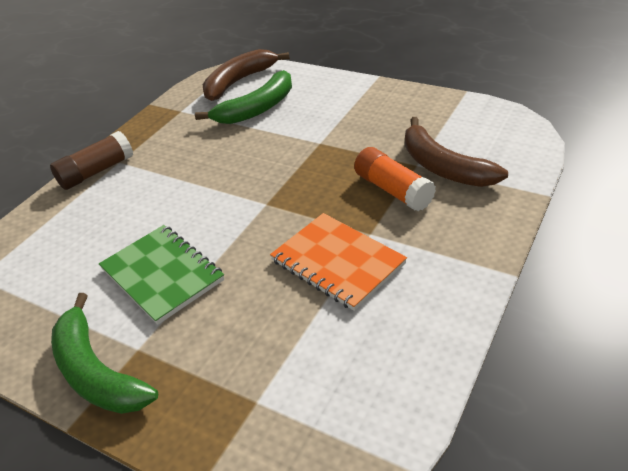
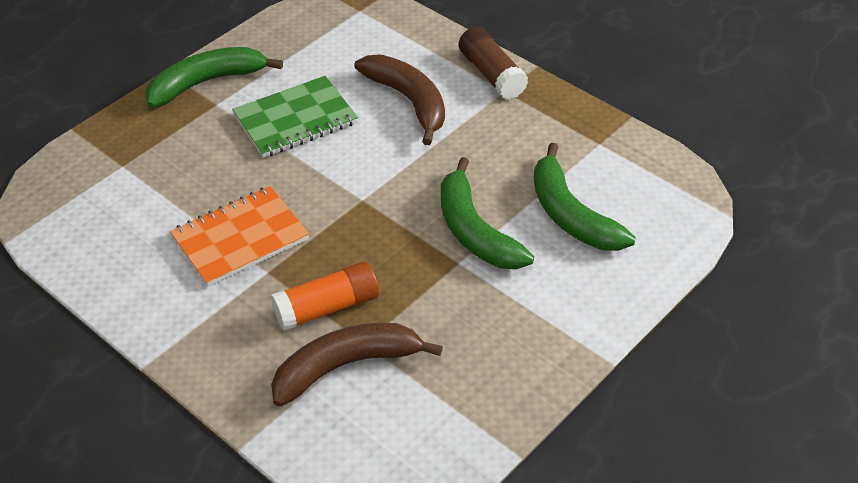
camera: 100 degrees right, 5 degrees up
brown banana [203,49,290,101] -> brown banana moved to [354,55,445,145]
none -> green banana [441,157,534,269]

